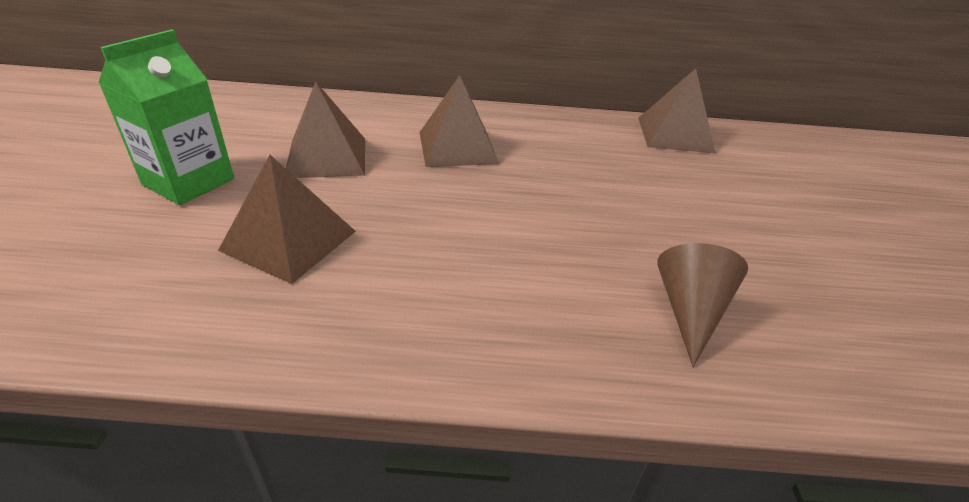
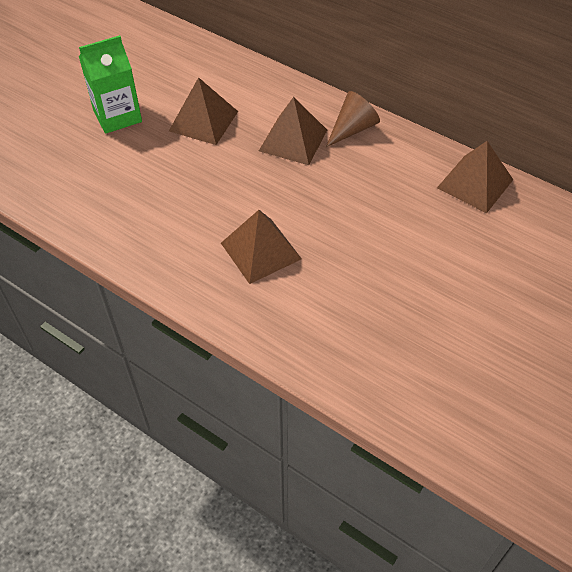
camera: 35 degrees right, 15 degrees up
brown pyramid [218,155,356,284] -> brown pyramid moved to [221,210,302,284]
brown cone [657,243,748,367] -> brown cone moved to [326,91,380,147]

